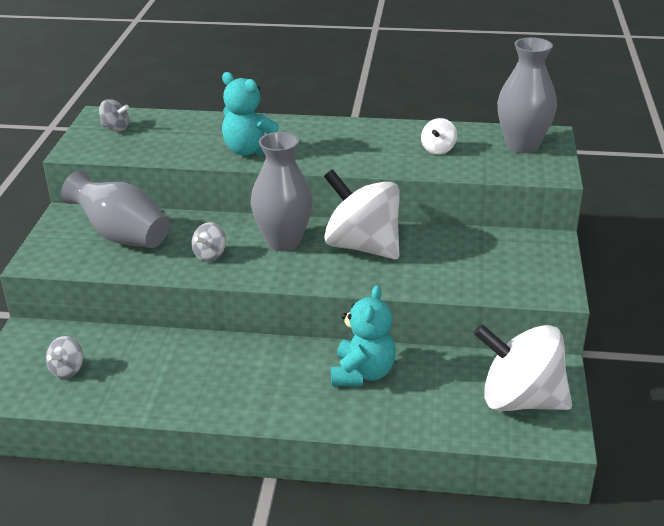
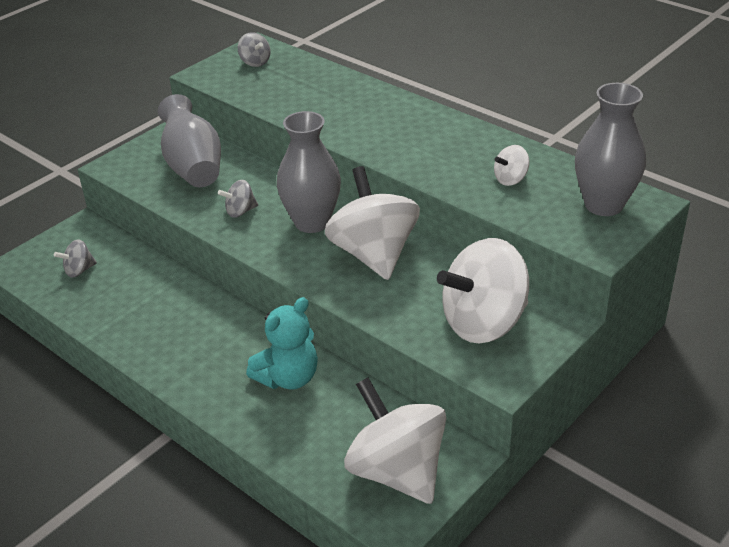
camera: 35 degrees right, 5 degrees up
turquoise teddy bear [222,72,279,156] -> none
none -> white spinning top [437,238,529,343]

